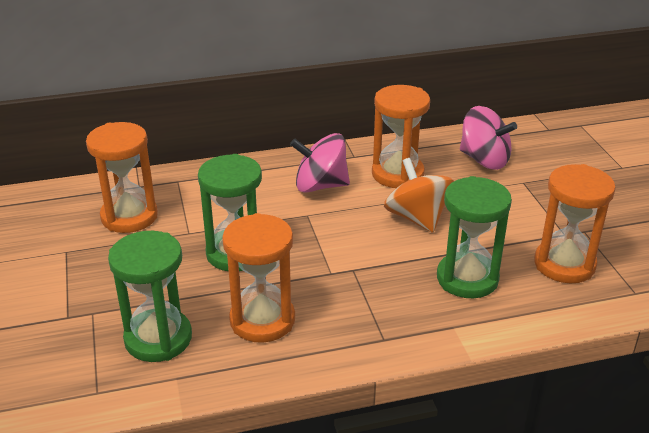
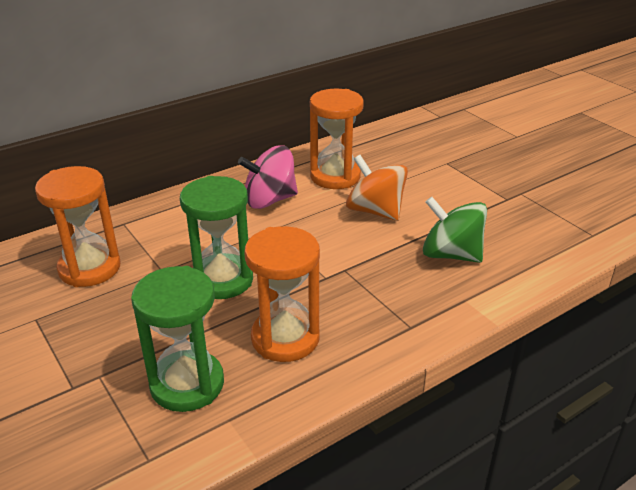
camera: 20 degrees left, 0 degrees up
green hourglass [437,176,512,298] -> green spinning top [423,197,487,263]
pink spinning top [460,106,517,170] -> none
orange hourglass [534,164,616,283] -> none

